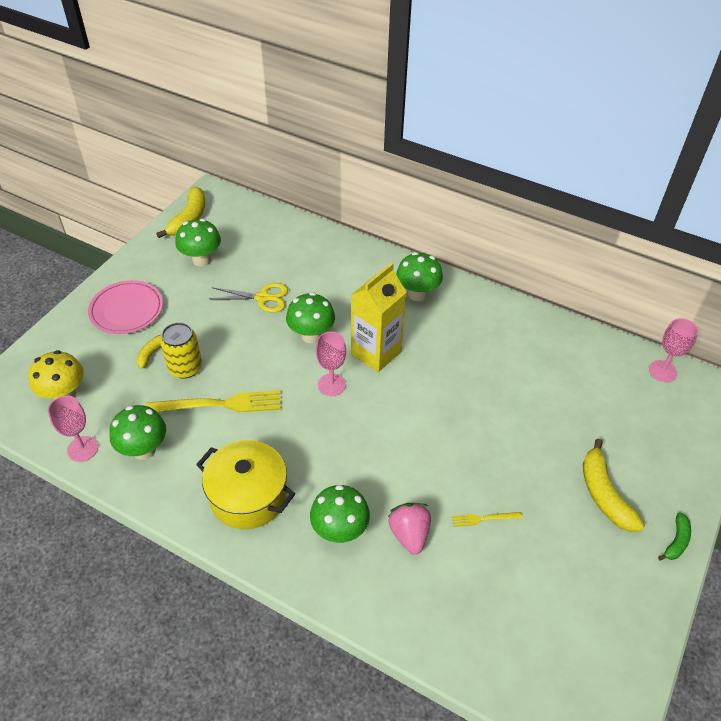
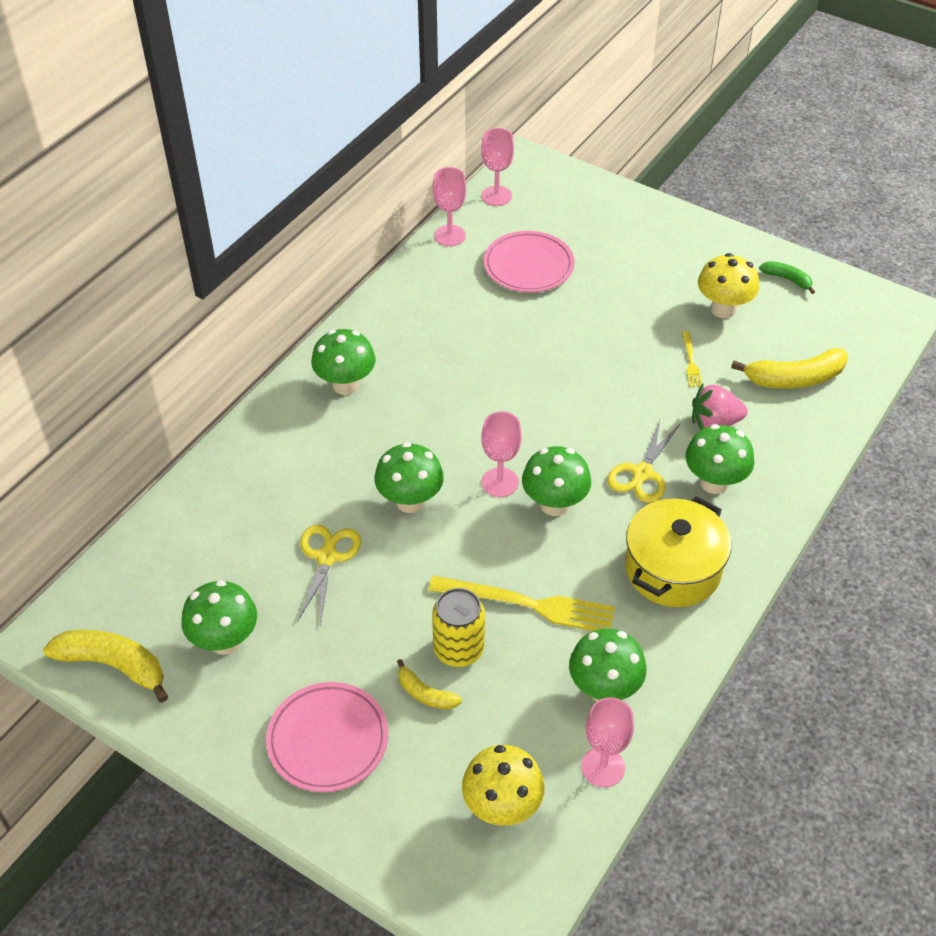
camera: 85 degrees left, 0 degrees up
yellow fork [145,391,281,413] -> yellow fork turned 105 degrees clockwise [428,576,615,631]
yellow carton [351,263,406,372] -> none
yellow banana [583,439,645,532] -> yellow banana moved to [731,348,848,389]
green banana [658,512,691,561] -> green banana moved to [759,261,815,294]
none -> pink goblet [433,167,466,246]
none -> pink plate [484,231,575,293]
none -> green mushroom [522,446,591,516]
none -> yellow scissors [607,420,680,503]
none -> yellow mushroom [698,253,759,318]

